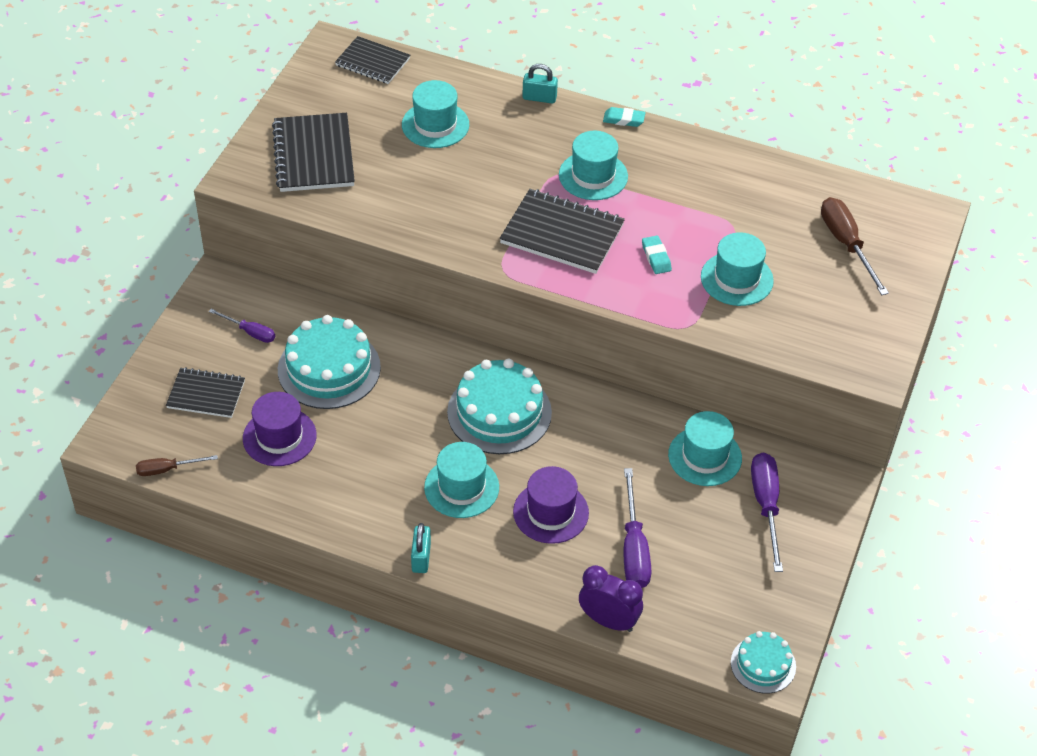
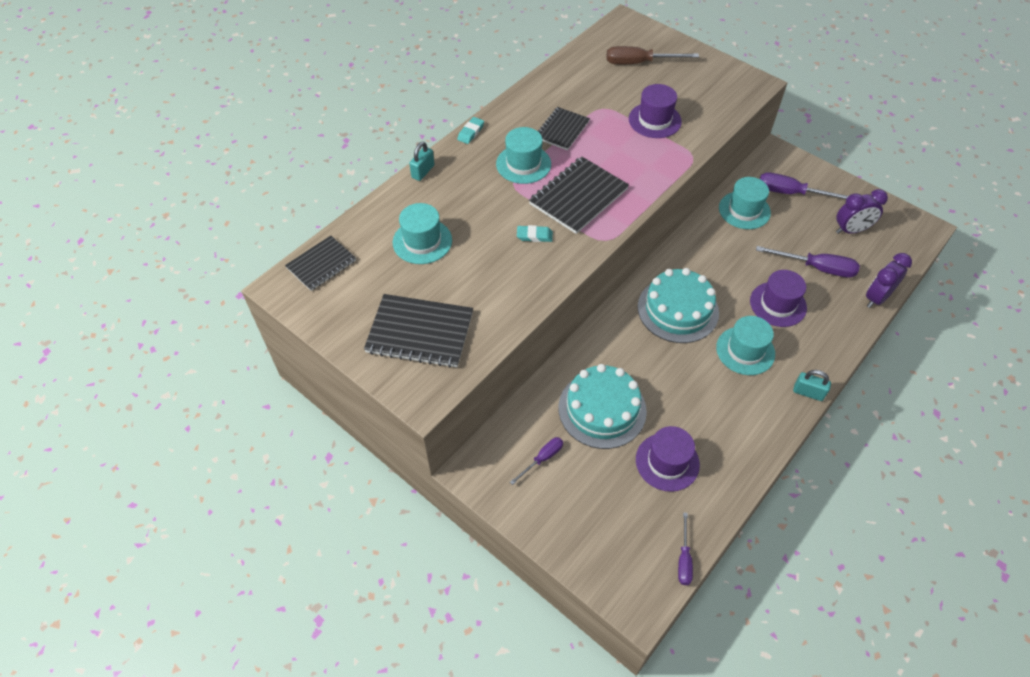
camera: 70 degrees left, 5 degrees up
brown screwdriver [136,455,218,476] -> purple screwdriver [678,512,693,585]
black notebook [166,367,245,418] -> black notebook moved to [538,107,590,151]
turquoise eraser [642,236,672,274] -> turquoise eraser moved to [517,225,553,242]
turquoise hat [701,232,774,306] -> purple hat [629,84,682,138]
turquoise cake [731,631,796,693] -> none
none -> purple clock [836,189,888,234]

